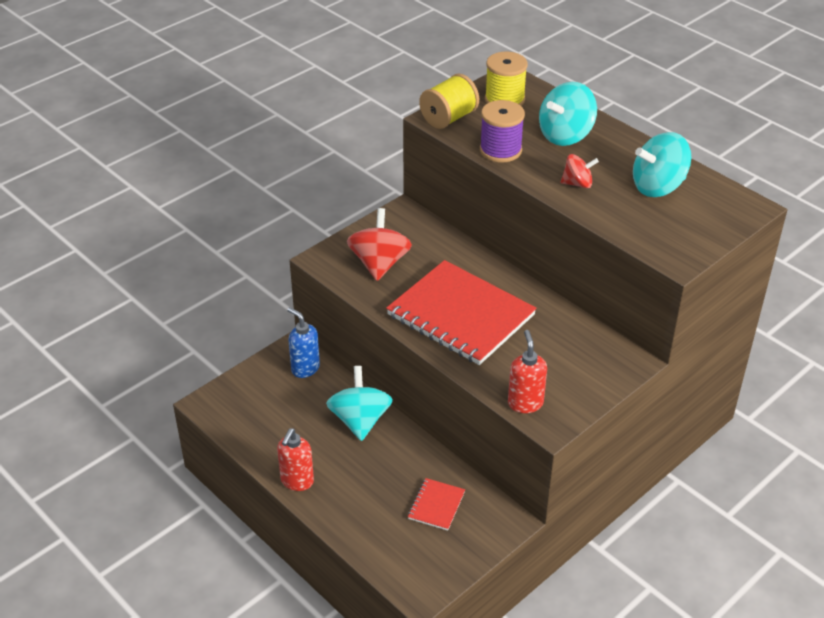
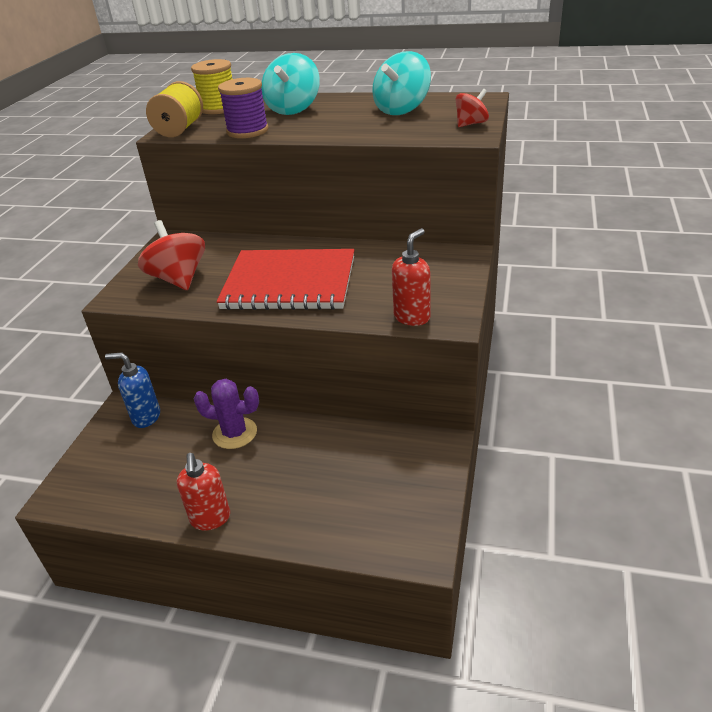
camera: 30 degrees left, 5 degrees down
turquoise spinning top [326,366,393,441] -> purple cactus [194,379,259,449]
red notebook [408,478,465,531] -> none
red soap dispenser [508,330,547,413] -> red soap dispenser turned 75 degrees clockwise [392,228,431,326]
red spinning top [561,154,599,188] -> red spinning top moved to [456,89,489,127]

